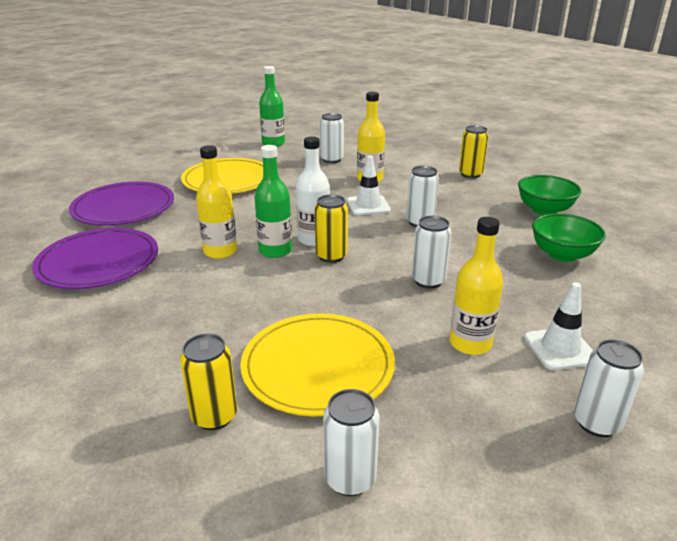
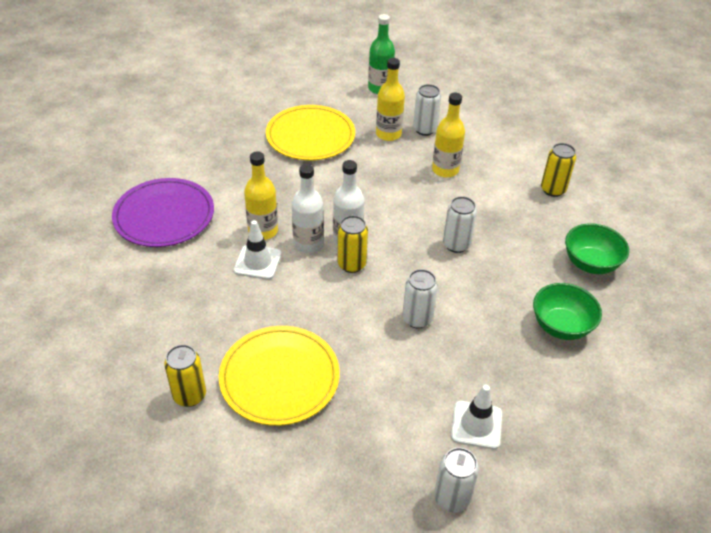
camera: 20 degrees right, 15 degrees up
purple plate [69,182,174,226] -> none
green bottle [254,145,292,258] -> white bottle [292,164,324,253]
white can [323,389,380,496] -> none
white traffic cone [347,156,391,216] -> white traffic cone moved to [234,220,282,280]
yellow bottle [450,217,503,355] -> yellow bottle moved to [376,58,405,141]

